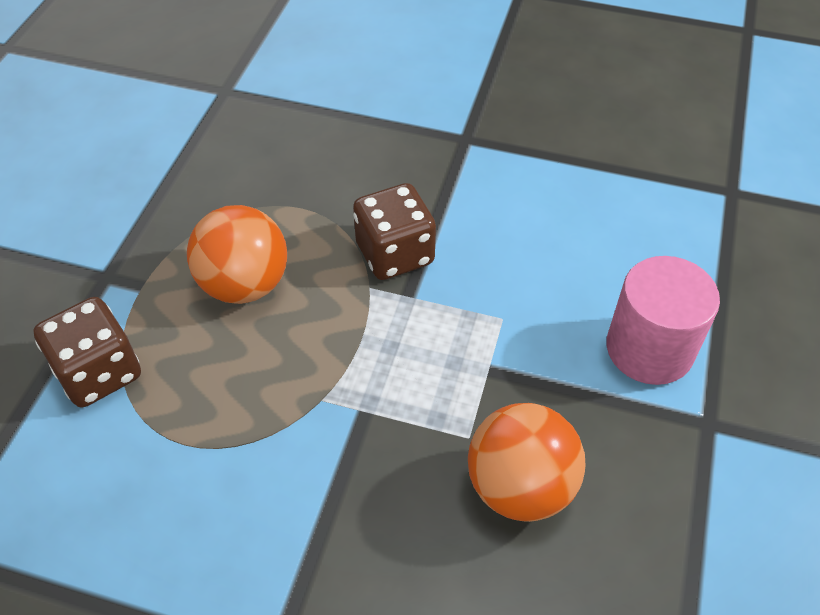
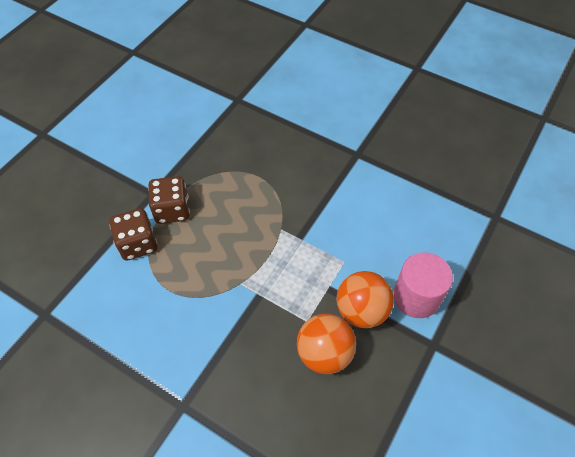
camera: 15 degrees right, 5 degrees up
orange ball [187,205,287,304] -> orange ball moved to [336,271,394,328]
brown dice [353,183,436,280] -> brown dice moved to [148,176,190,224]

